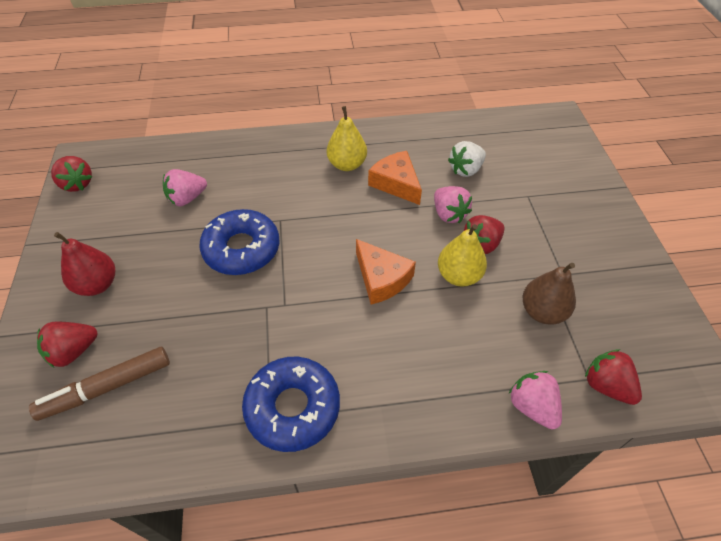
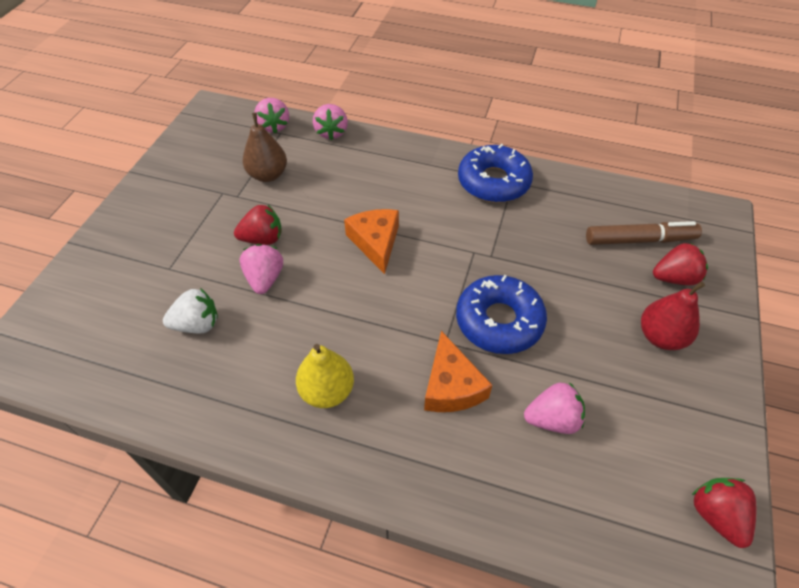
camera: 155 degrees left, 0 degrees up
orange cheese [368,151,422,205] -> orange cheese moved to [424,331,492,412]
yellow pear [438,224,487,287] -> none
red strawberry [585,349,642,405] -> pink strawberry [254,98,289,133]

